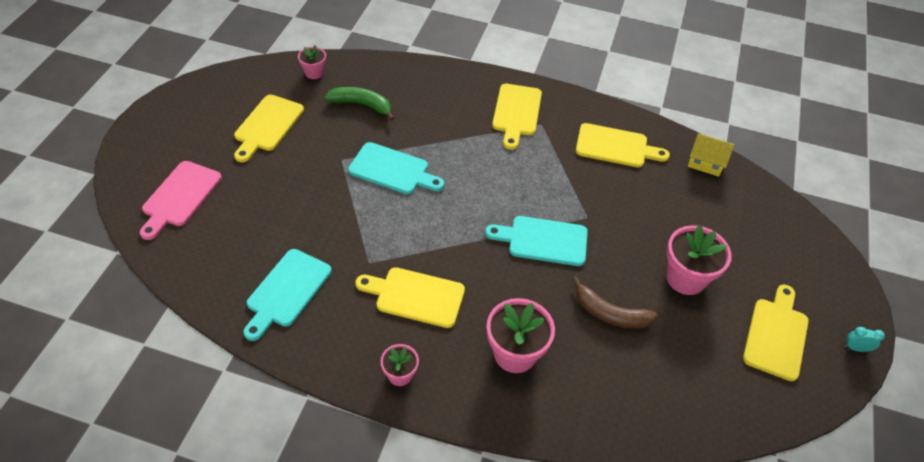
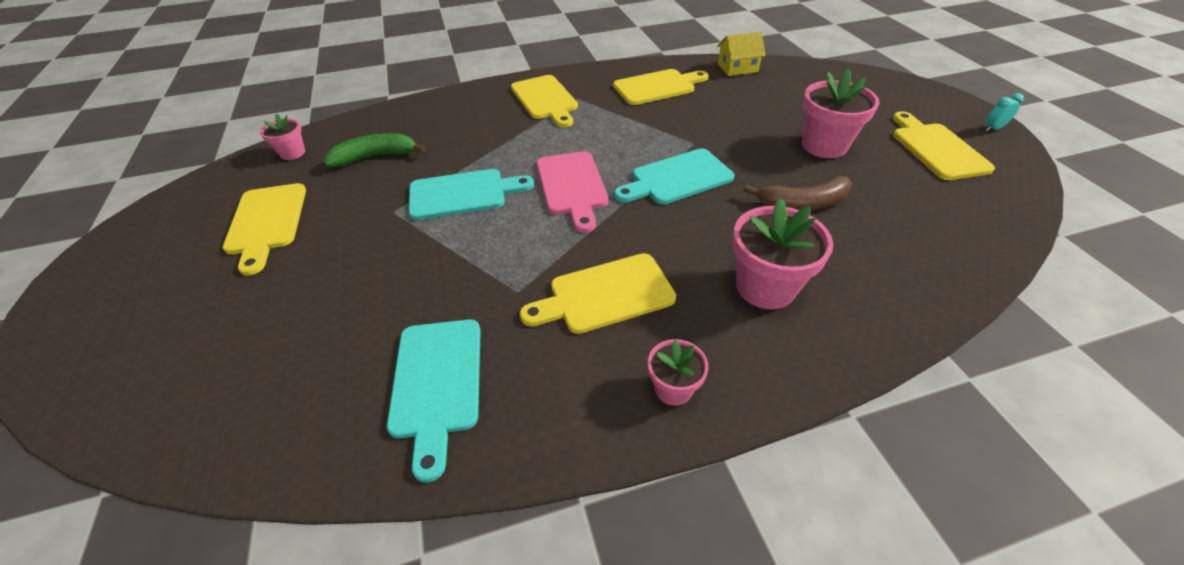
camera: 30 degrees left, 5 degrees down
pink cutting board [140,161,222,240] -> pink cutting board moved to [536,151,608,233]

